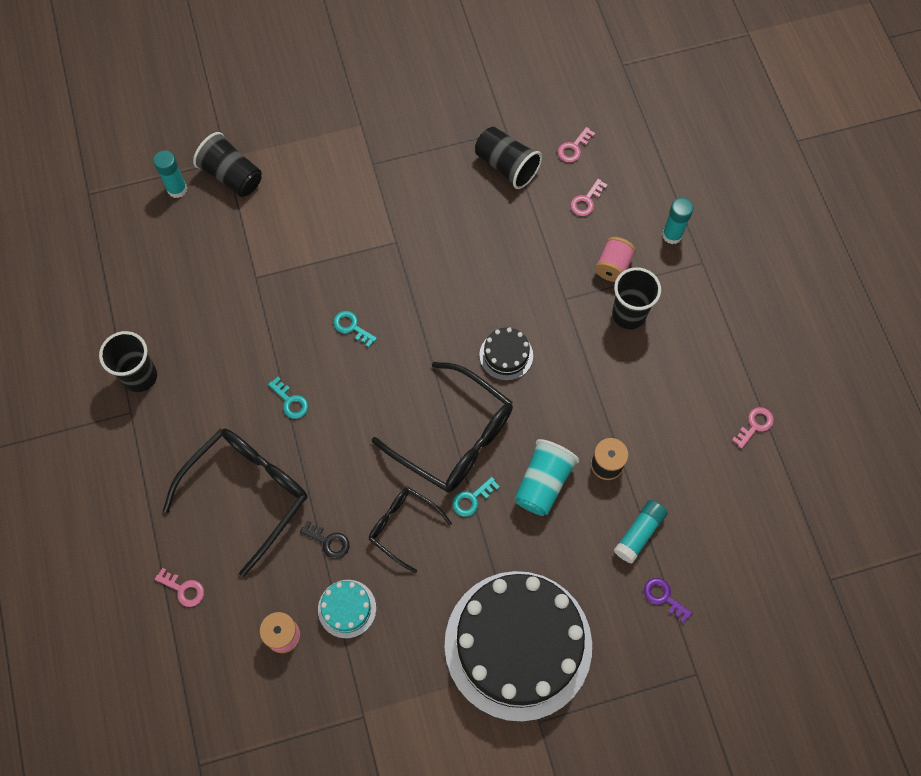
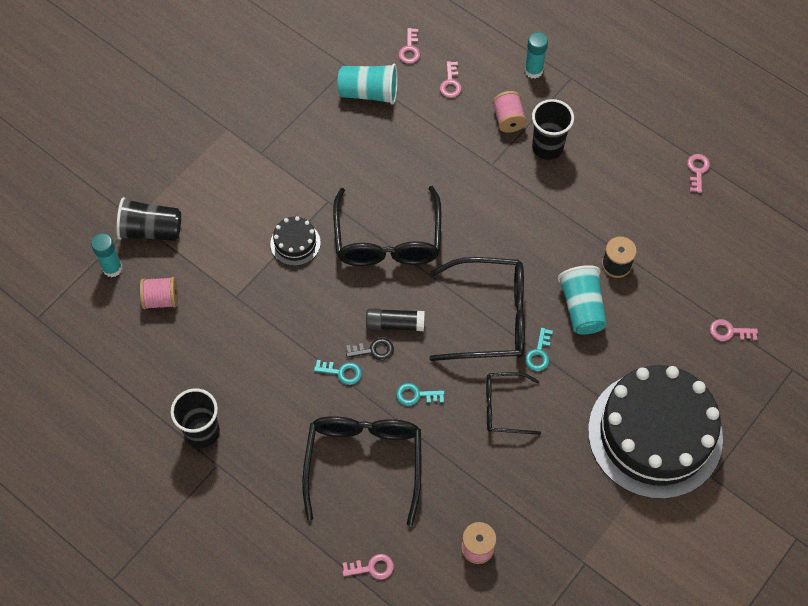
camera: 35 degrees left, 5 degrees down
black key [300,520,349,559] -> black key moved to [346,338,394,360]
turquoise cake [318,580,376,638] -> none
turquoise key [333,311,377,347] -> turquoise key moved to [396,383,445,406]
black cup [475,127,542,189] -> turquoise cup [337,64,398,105]
black cake [479,327,533,381] -> black cake moved to [270,216,321,266]
turquoise glue stick [614,500,668,564] -> none
purple key [644,578,692,623] -> pink key [710,319,758,341]
none -> pink spool [140,277,178,309]
none -> black glasses [333,186,441,266]
none -> black glue stick [366,308,425,331]

